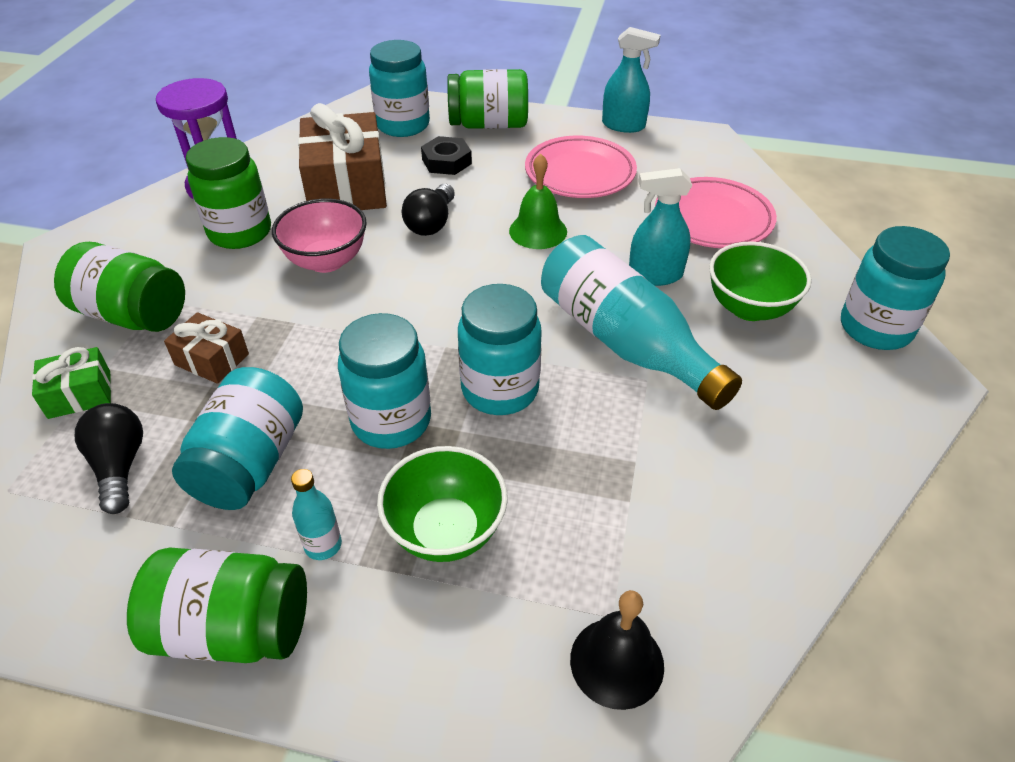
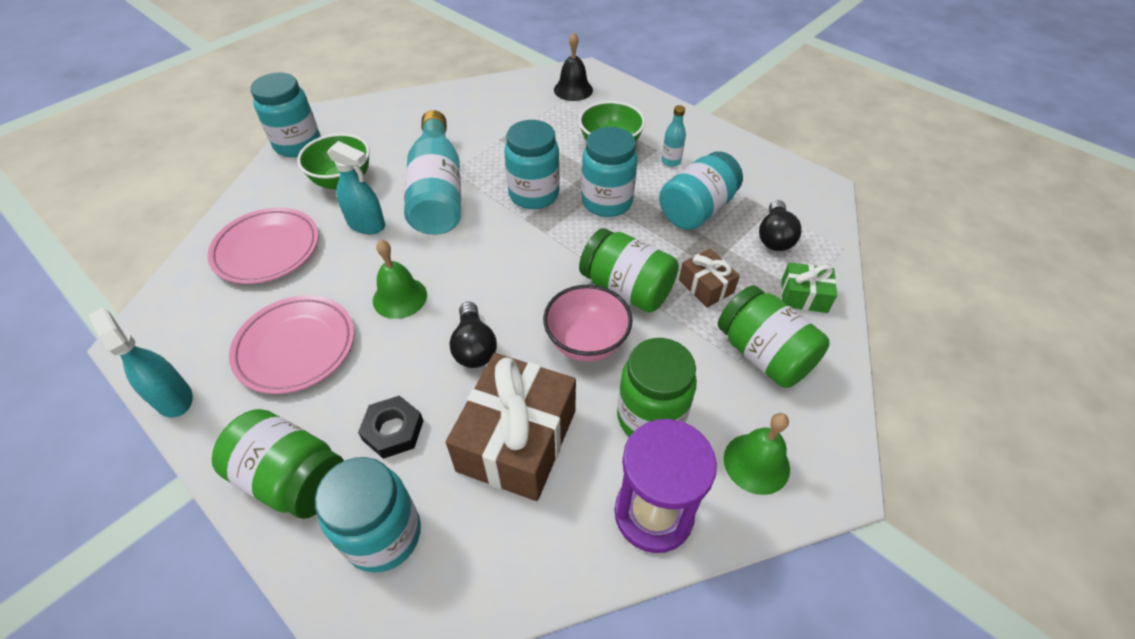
camera: 150 degrees left, 5 degrees up
green jar [127,548,307,663] -> green jar moved to [579,228,679,313]
black light bulb [402,184,455,236] -> black light bulb turned 120 degrees clockwise [449,302,497,368]
none -> green bell [724,413,790,495]

